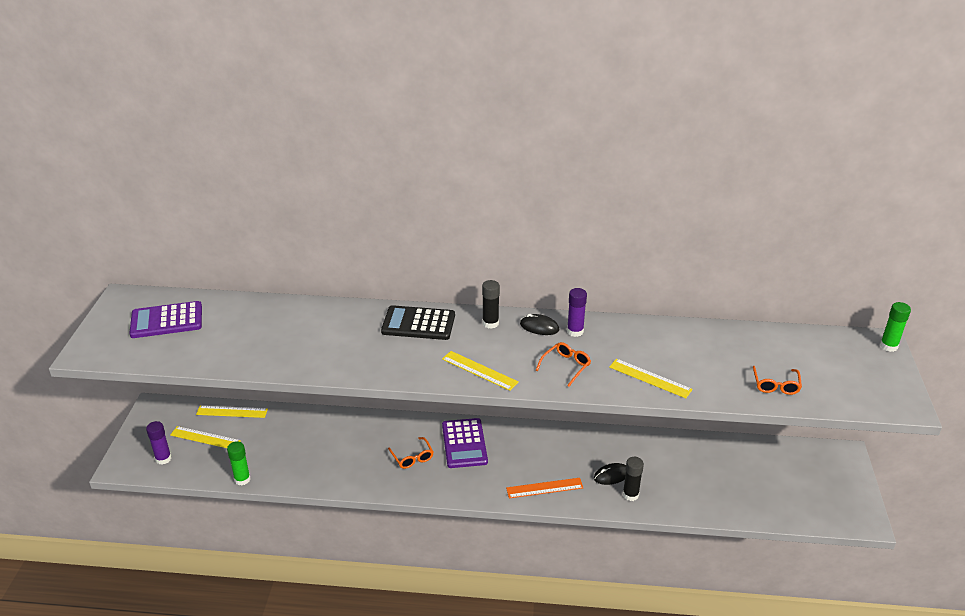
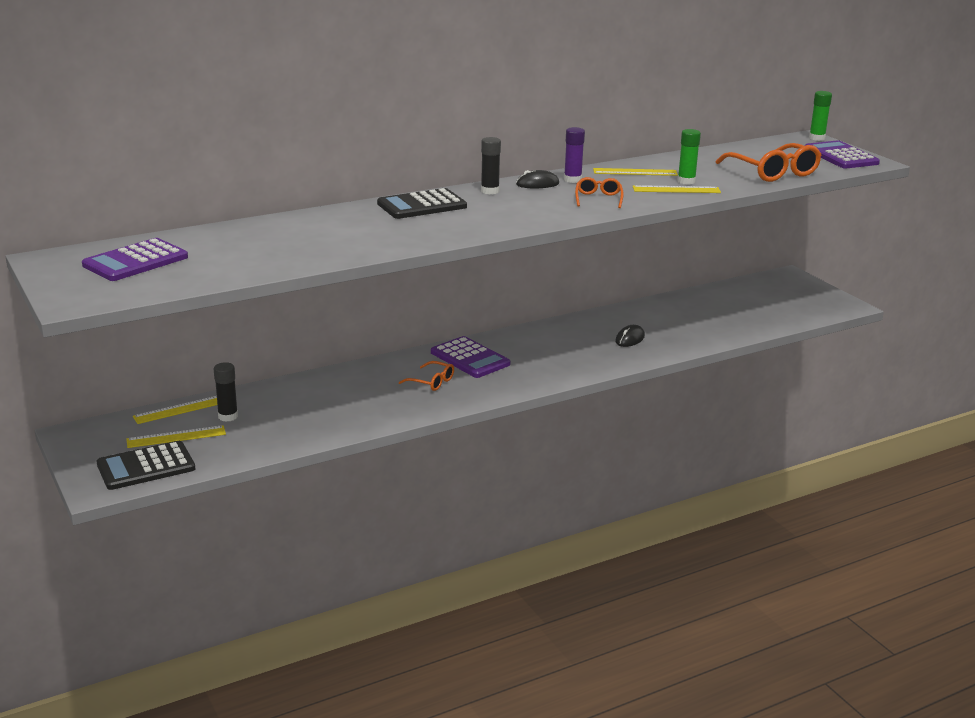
camera: 35 degrees left, 10 degrees down
purple glue stick [146,421,172,464] -> black calculator [97,441,195,490]
green glue stick [227,441,251,486] -> green glue stick moved to [677,129,701,185]
yellow ruler [442,351,519,391] -> yellow ruler moved to [593,168,678,176]
orange ruler [506,478,583,498] -> none
black glue stick [623,457,644,501] -> black glue stick moved to [214,362,238,422]
orange glasses [753,366,802,395] -> orange glasses [716,143,821,182], size x1.88
none -> purple calculator [805,140,880,169]

